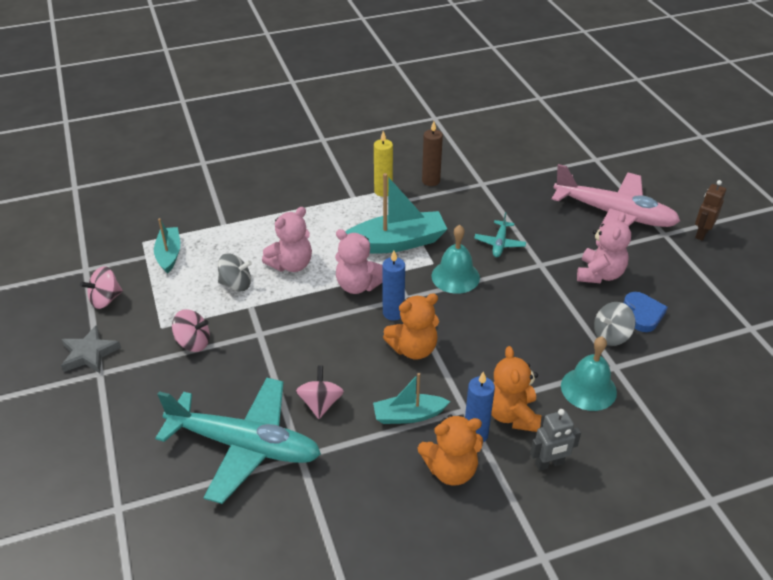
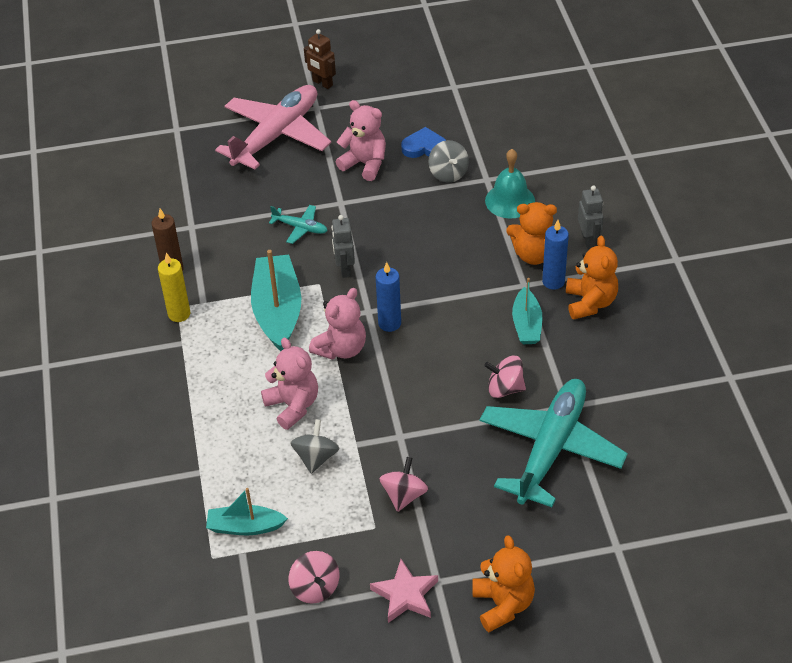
camera: 80 degrees left, 5 degrees up
grey star [61,325,121,373] -> pink star [370,559,438,623]
orange teddy bear [383,293,439,360] -> orange teddy bear moved to [473,535,535,632]
turquoise bell [432,225,480,294] -> grey robot [331,215,355,278]

